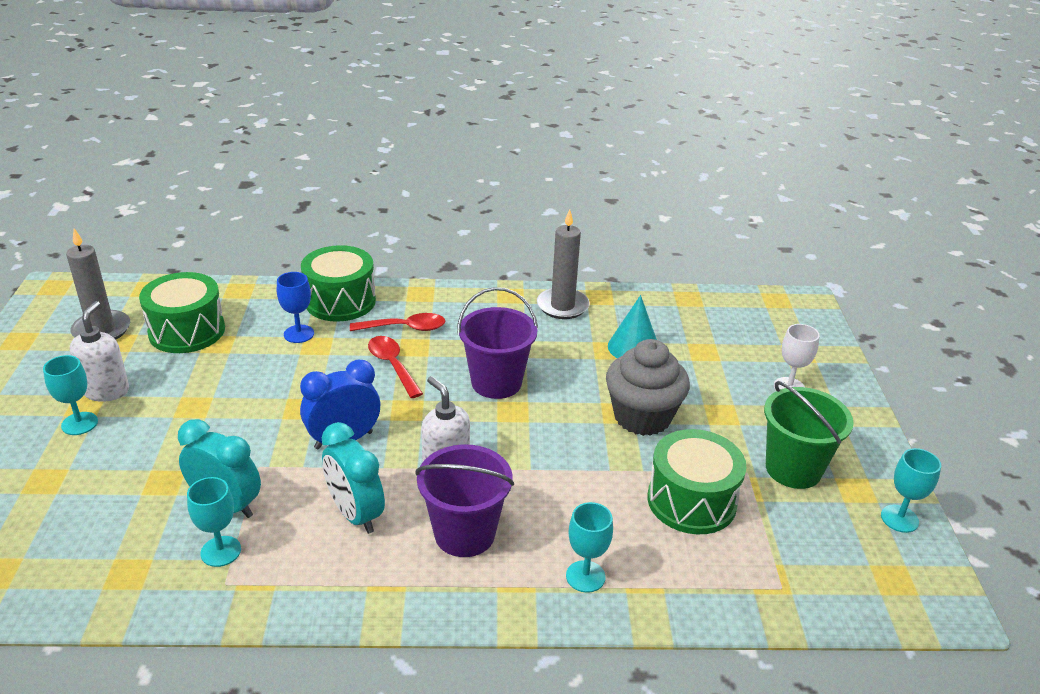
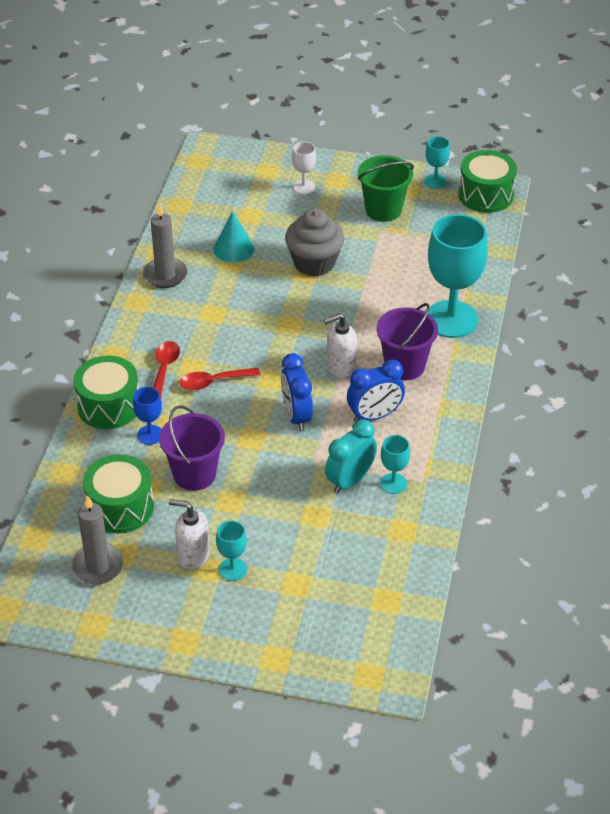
camera: 75 degrees left, 10 degrees up
turquoise clock [322,422,385,534] -> blue clock [347,359,405,422]
purple bucket [457,287,538,399] -> purple bucket moved to [159,405,225,491]
turquoise goblet [566,502,613,593] -> turquoise goblet [428,214,488,338], size x2.18
green drum [647,429,747,534] -> green drum moved to [458,150,517,213]

